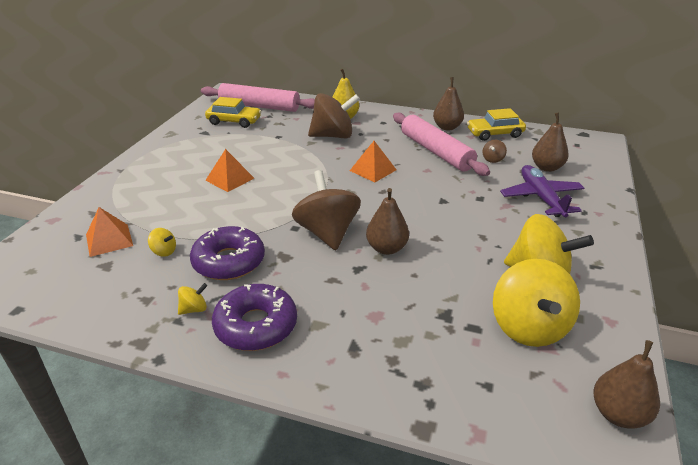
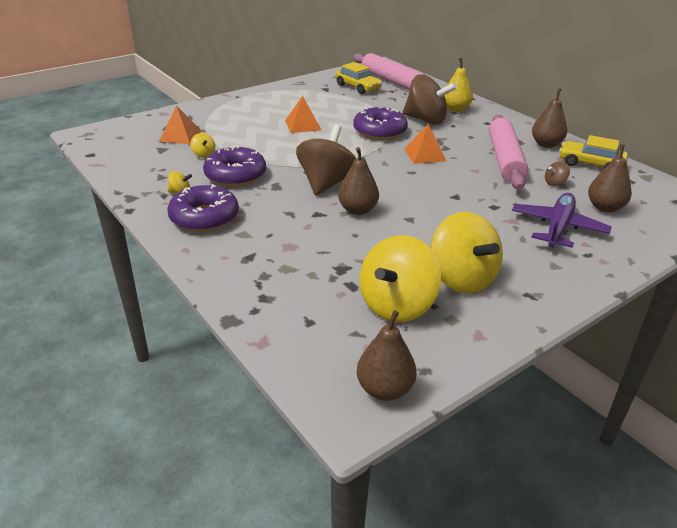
camera: 35 degrees right, 0 degrees up
none -> purple donut [353,107,408,140]

